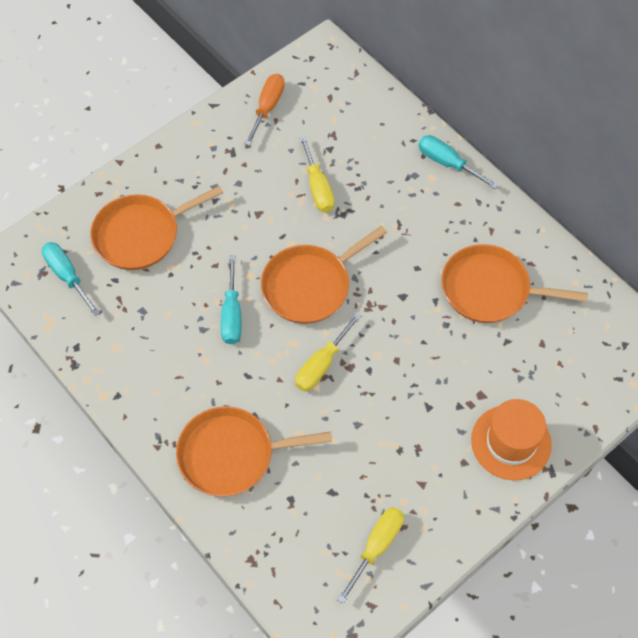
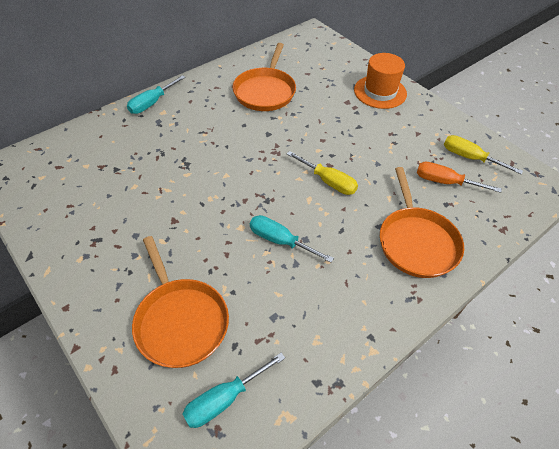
camera: 90 degrees left, 10 degrees down
turquoise screwdriver [221,255,241,344] -> turquoise screwdriver turned 150 degrees counterclockwise [250,215,334,263]
orange screwdriver [245,74,285,146] -> orange screwdriver moved to [417,162,502,193]
orange pan [261,226,387,324] -> none
yellow screwdriver [299,135,335,212] -> none

